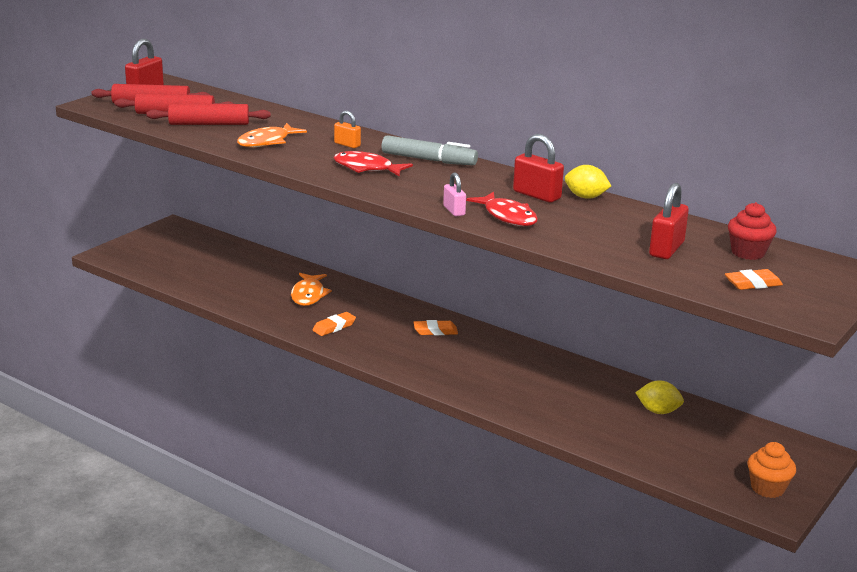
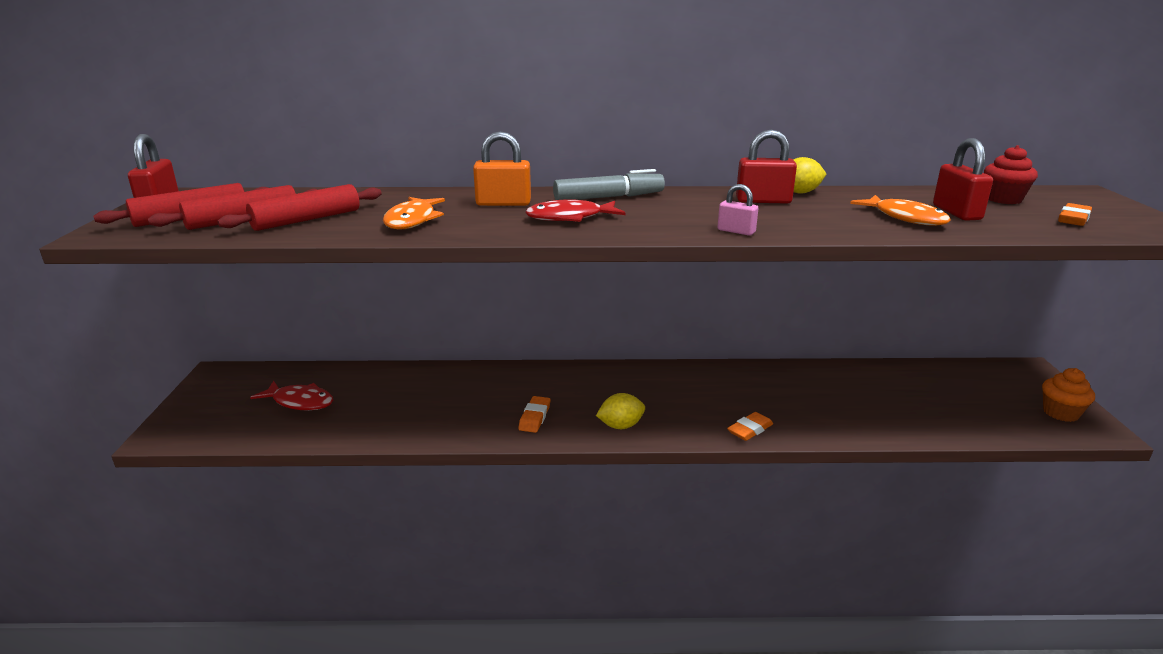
camera: 35 degrees left, 0 degrees up
orange fish [291,273,332,306] -> orange fish moved to [850,195,951,226]
orange padlock [334,110,361,148] -> orange padlock [473,131,531,206], size x1.64
orange eraser [414,320,458,335] -> orange eraser moved to [727,412,773,441]
red fish [466,192,538,226] -> red fish moved to [250,381,333,410]
yellow lemon [635,380,684,414] -> yellow lemon moved to [596,393,645,429]

